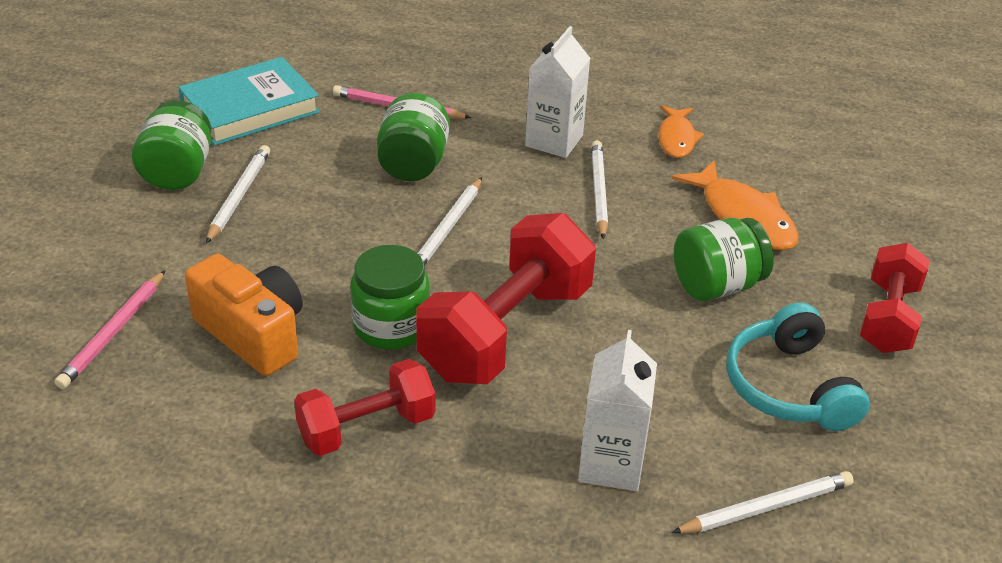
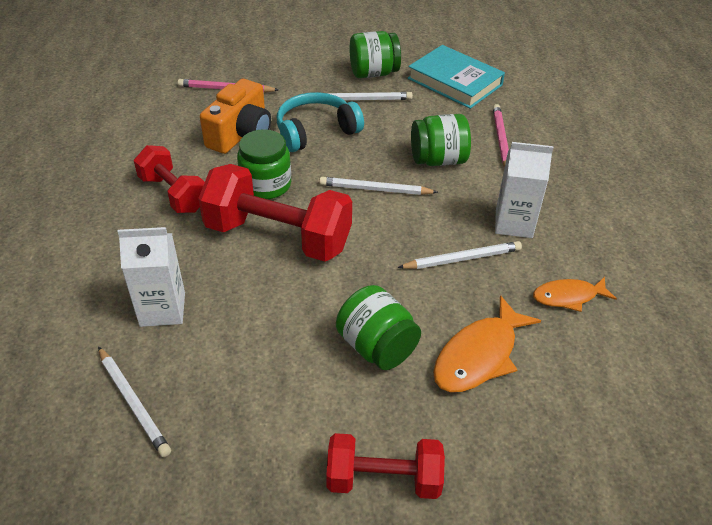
camera: 75 degrees right, 5 degrees up
turquoise headphones [726,303,870,431] -> turquoise headphones moved to [277,92,364,152]

